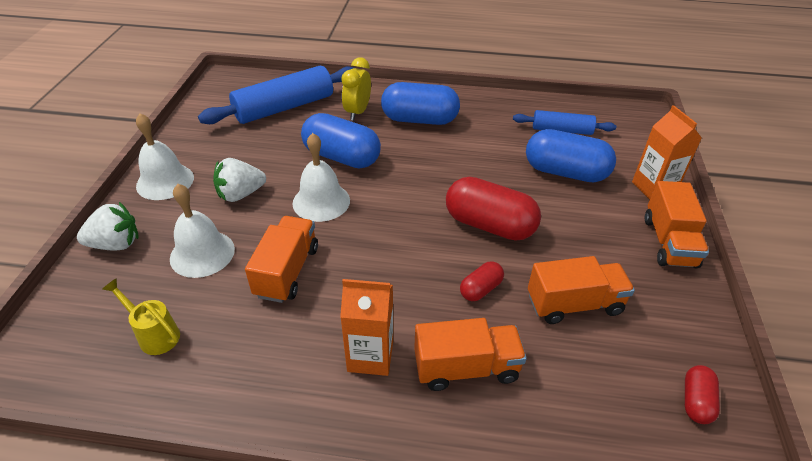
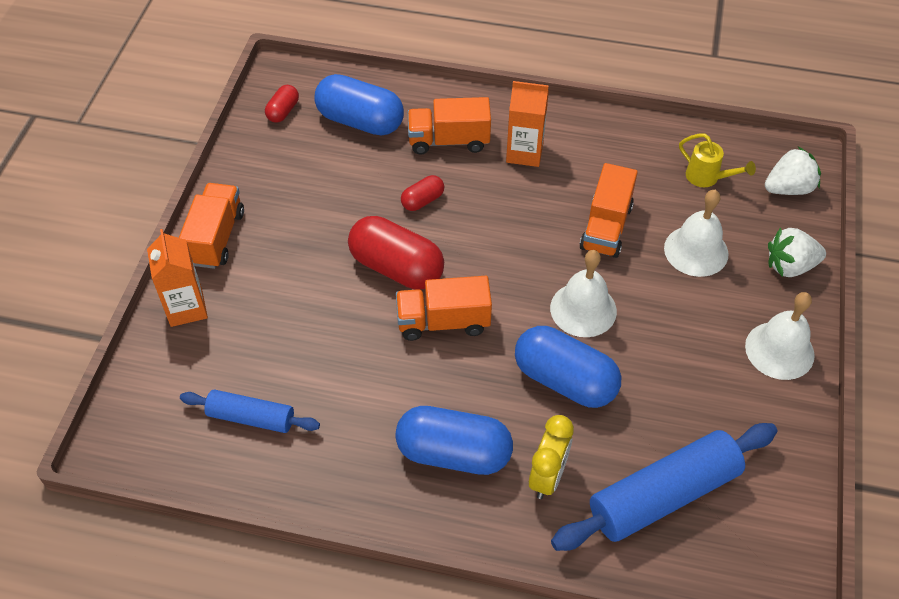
camera: 175 degrees left, 10 degrees up
white strawberry [213,158,266,202] -> white strawberry moved to [765,147,821,195]
blue capsule [526,129,616,182] -> blue capsule moved to [314,74,404,135]
orange truck [528,256,635,324] -> orange truck moved to [396,276,492,341]

